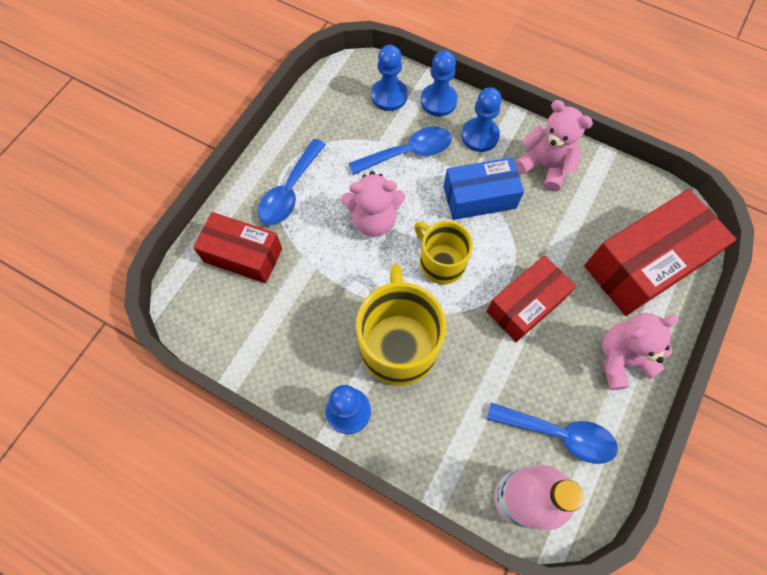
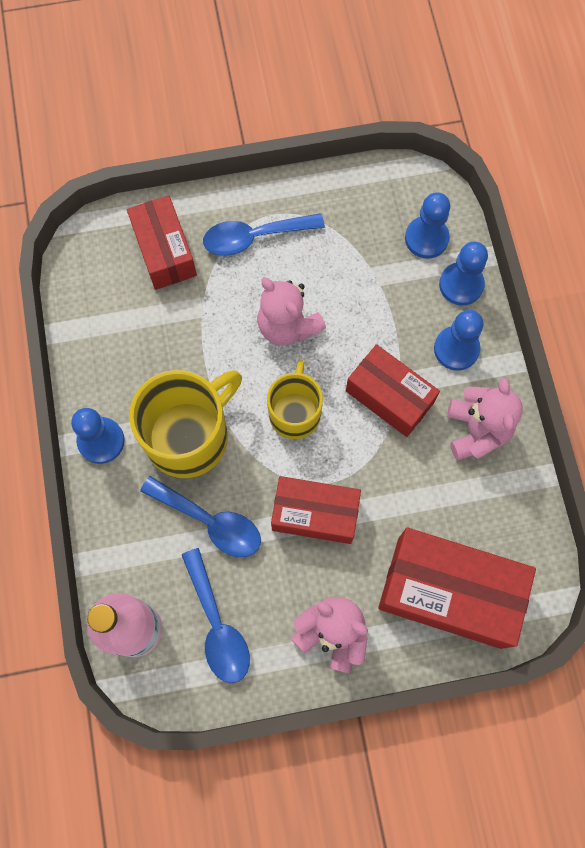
camera: 50 degrees right, 5 degrees up
blue spoon [348,127,452,175] -> blue spoon moved to [140,476,261,557]
blue box [444,157,524,220] -> red box [346,344,440,437]

